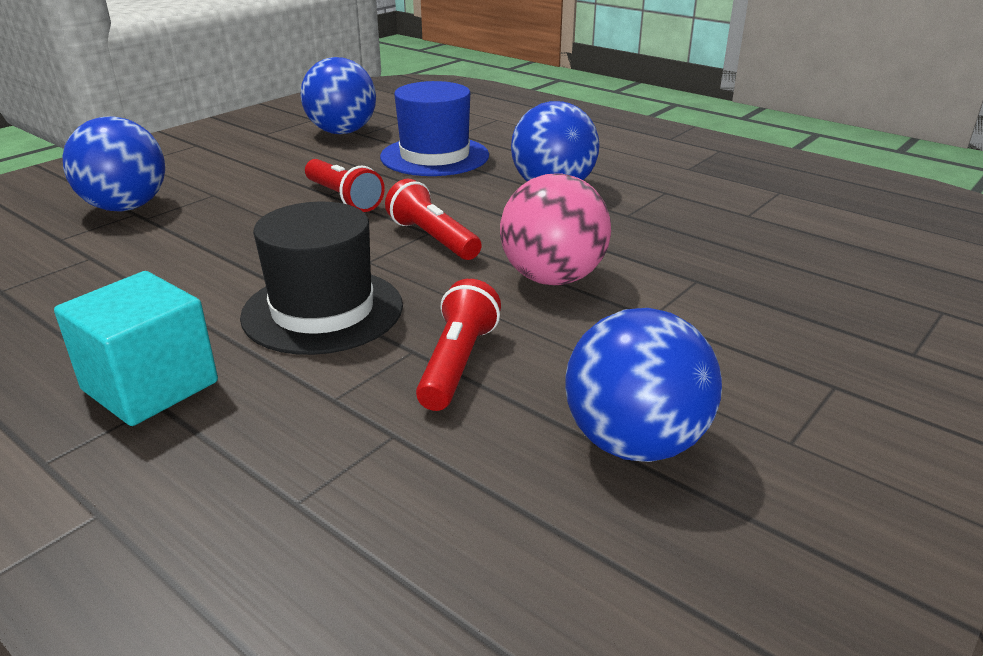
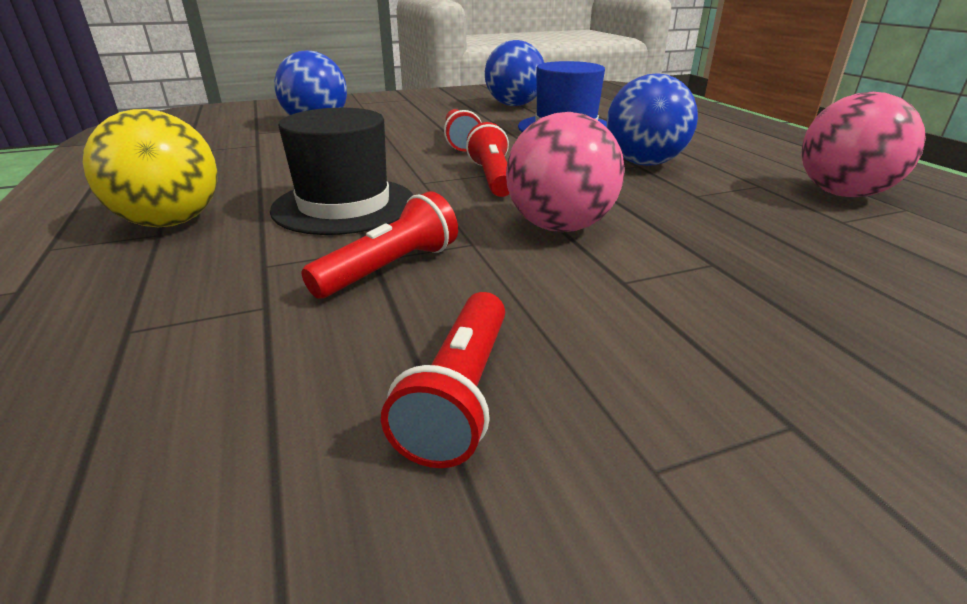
camera: 30 degrees right, 0 degrees up
turquoise cube [54,271,218,426] -> yellow ball [83,109,218,227]
blue ball [565,308,722,462] -> red flashlight [381,292,505,468]
none -> pink ball [801,92,926,198]

